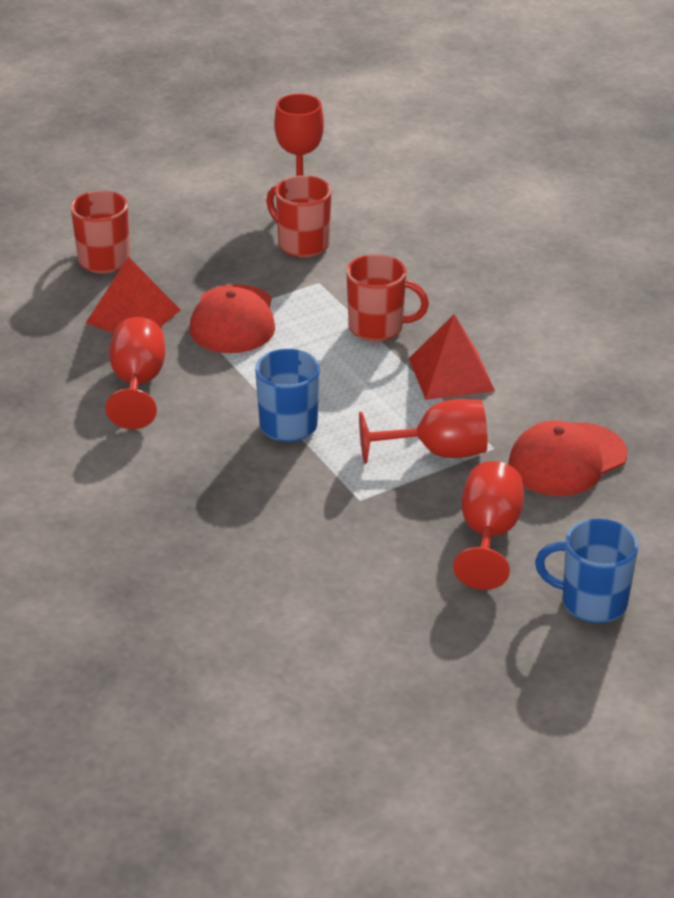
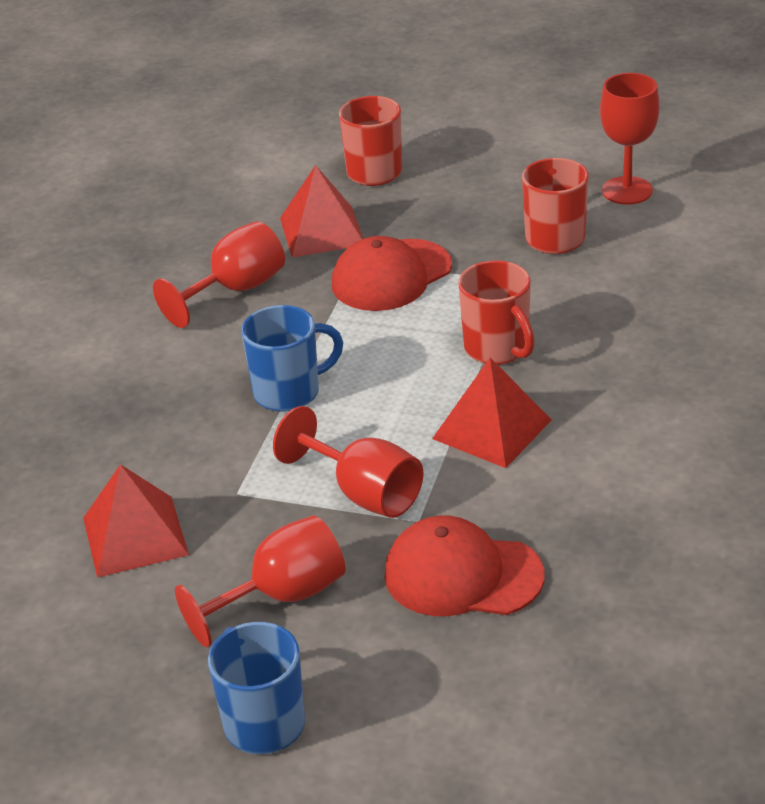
camera: 50 degrees right, 0 degrees up
none -> red pyramid [83,464,189,578]

